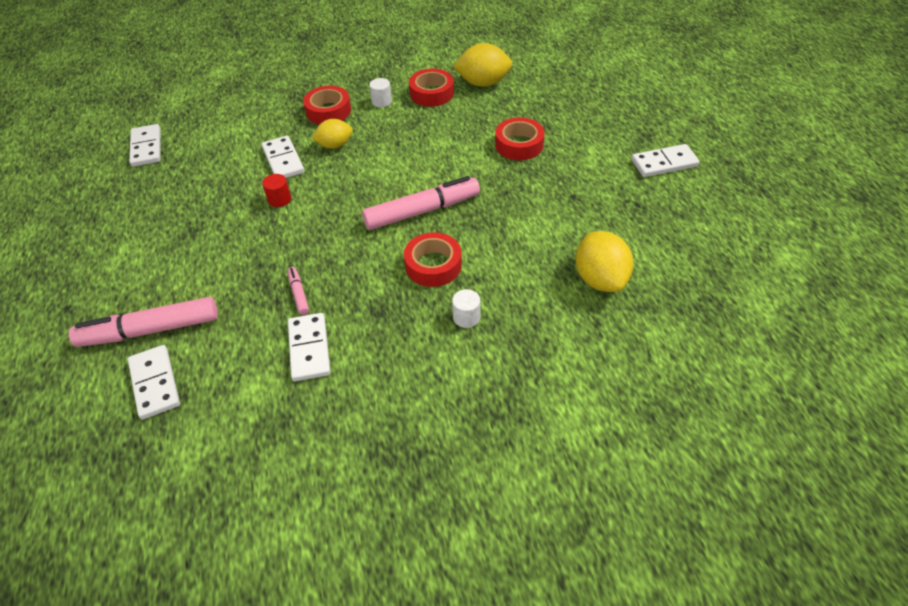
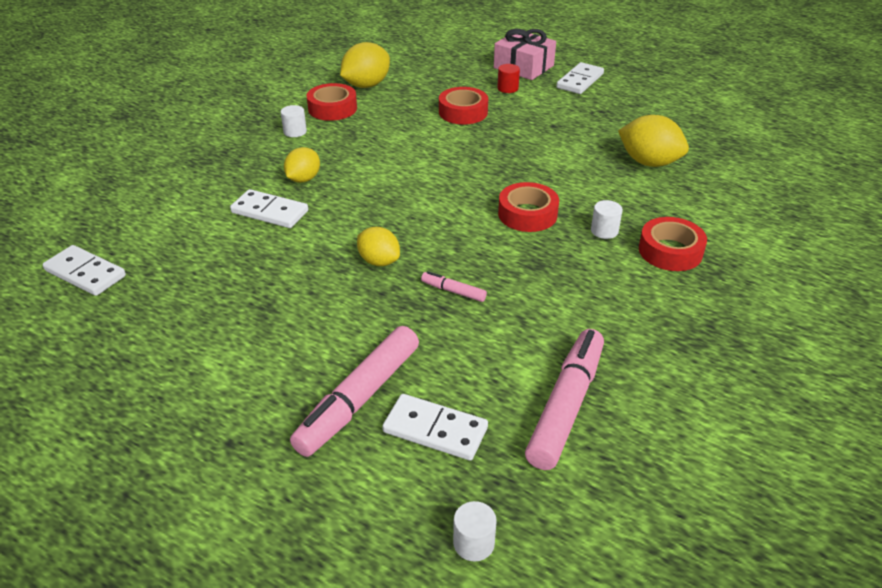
camera: 45 degrees left, 10 degrees down
red cylinder [262,174,291,207] -> red cylinder moved to [497,64,520,93]
white domino [288,313,330,381] -> none
red tape [303,86,351,124] -> red tape moved to [639,217,707,271]
pink marker [362,176,480,230] -> pink marker moved to [525,329,604,470]
none -> yellow lemon [357,227,400,266]
none -> white cylinder [453,501,497,562]
none -> pink gift [494,29,556,80]

